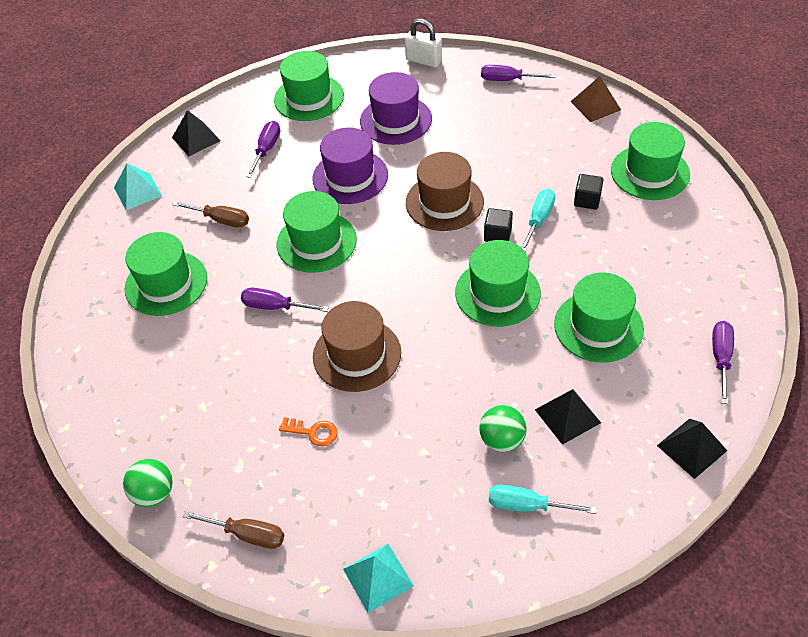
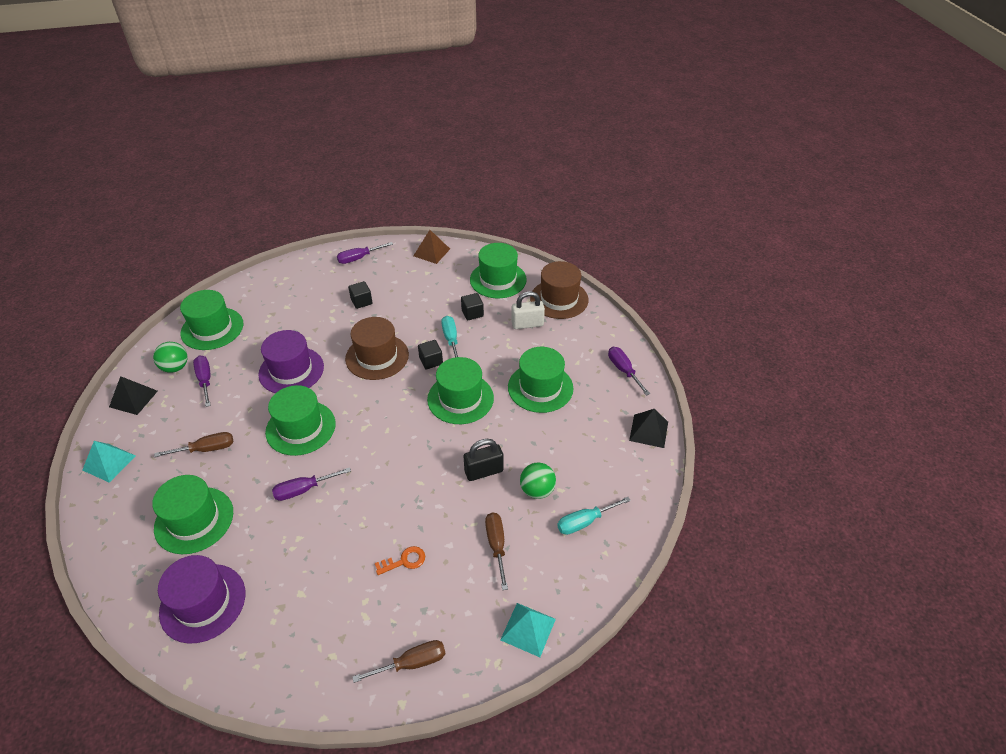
camera: 40 degrees left, 5 degrees down
green ball [123,459,173,507] -> green ball moved to [153,342,188,373]
brown hat [313,301,401,392] -> brown hat moved to [530,261,589,319]
purple hat [360,72,432,145] -> purple hat moved to [158,555,245,644]
white padlock [405,19,442,68] -> white padlock moved to [511,291,545,329]
black pyramid [535,389,601,445] -> none
none -> black cube [348,281,373,309]
none -> black padlock [464,439,504,481]
none -> brown screwdriver [485,512,508,590]

